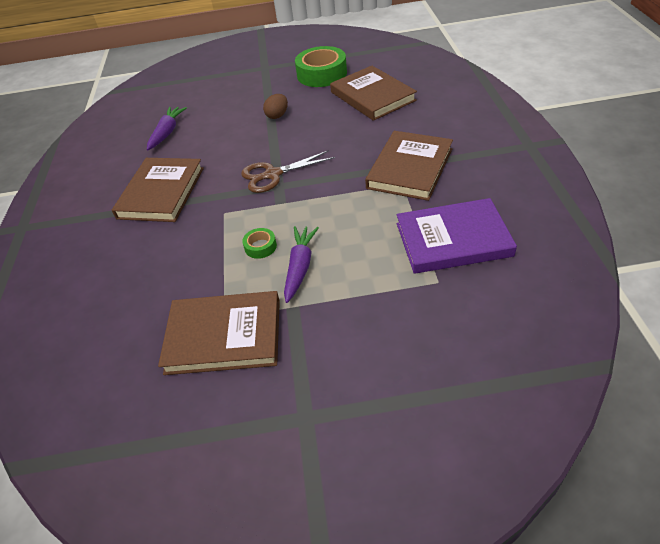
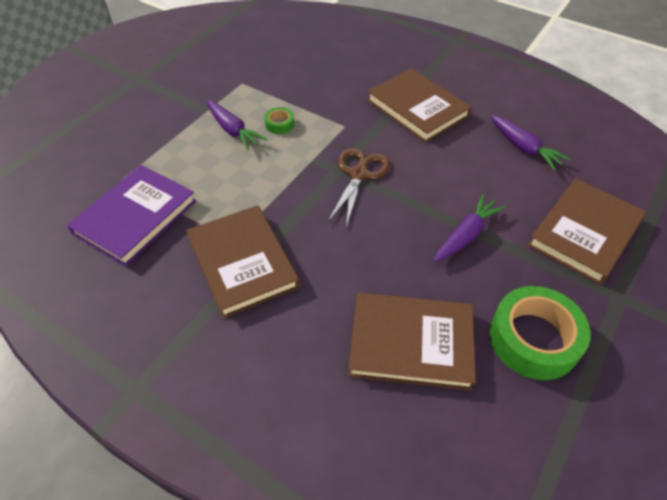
camera: 125 degrees right, 5 degrees up
brown book [158,291,280,375] -> brown book moved to [528,178,646,285]
brown egg [263,94,288,119] -> purple carrot [434,194,506,262]

